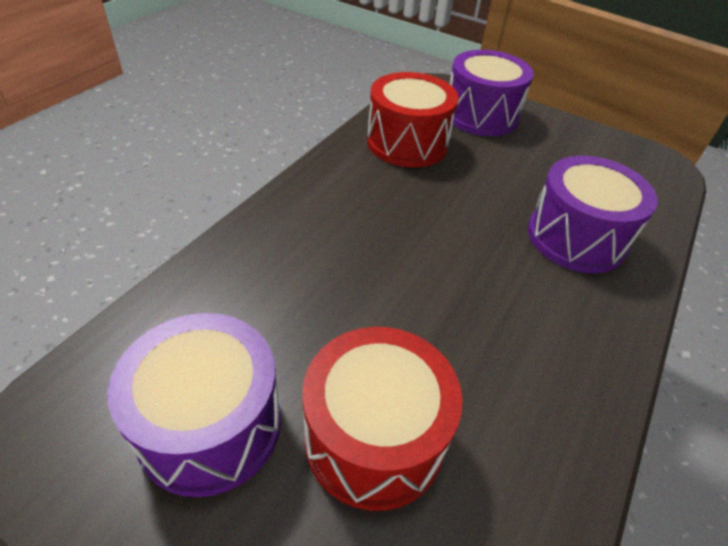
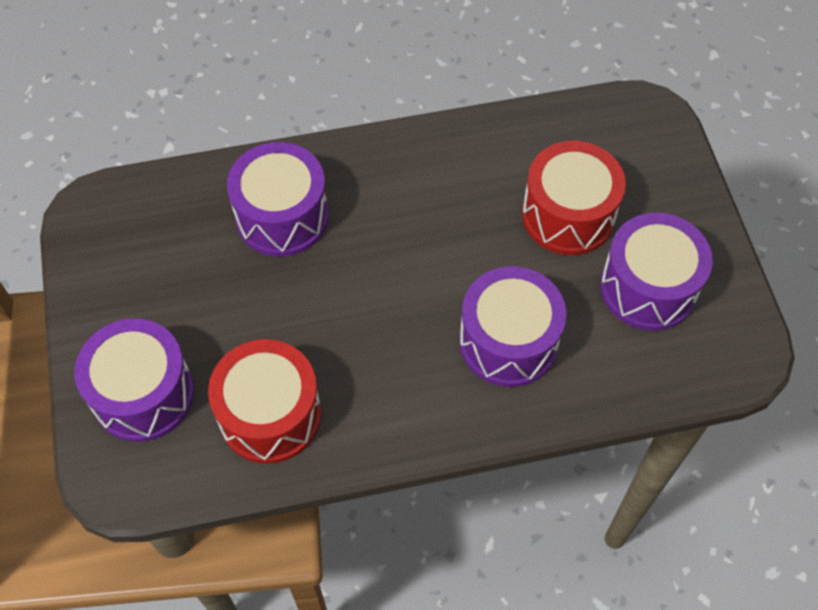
camera: 130 degrees left, 15 degrees up
none -> purple drum [459,266,566,387]

